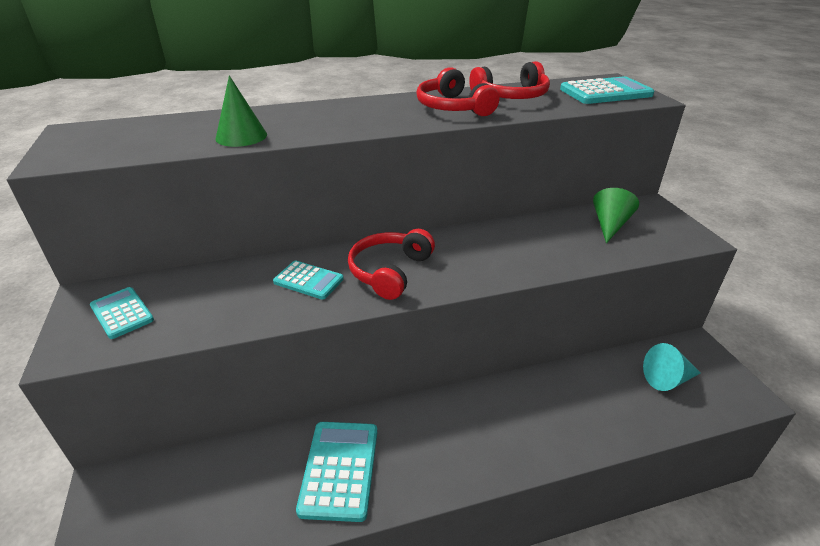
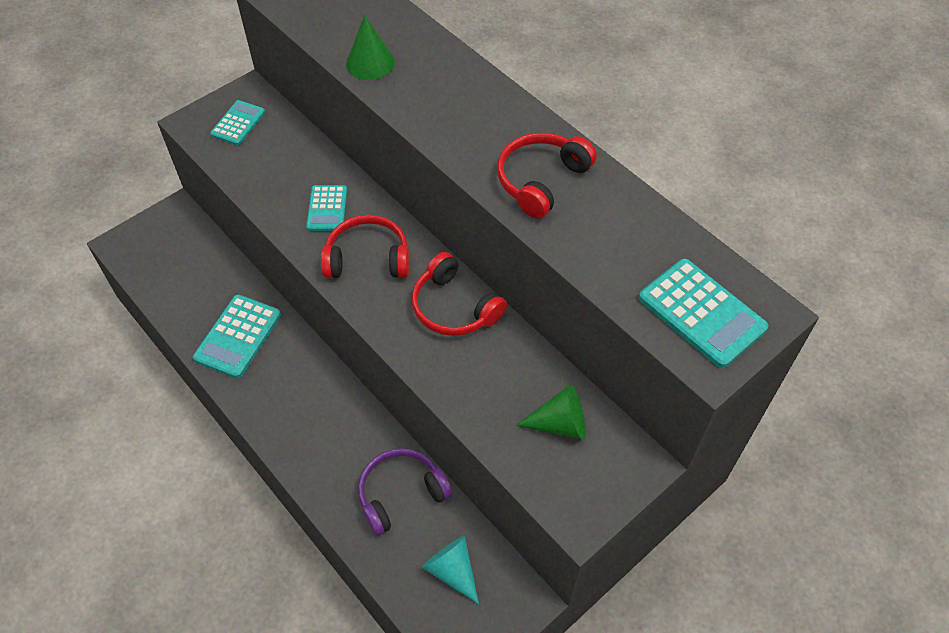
camera: 65 degrees right, 20 degrees up
turquoise calculator [296,422,377,522] -> turquoise calculator turned 135 degrees clockwise [193,294,281,379]
red headphones [469,61,550,99] -> red headphones moved to [412,252,507,336]
none -> purple headphones [358,448,452,536]

